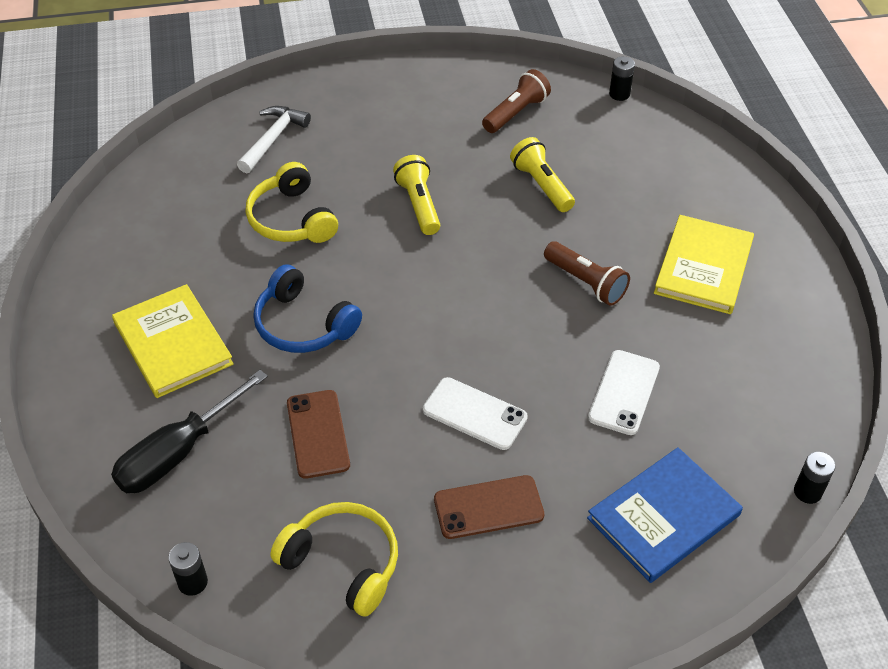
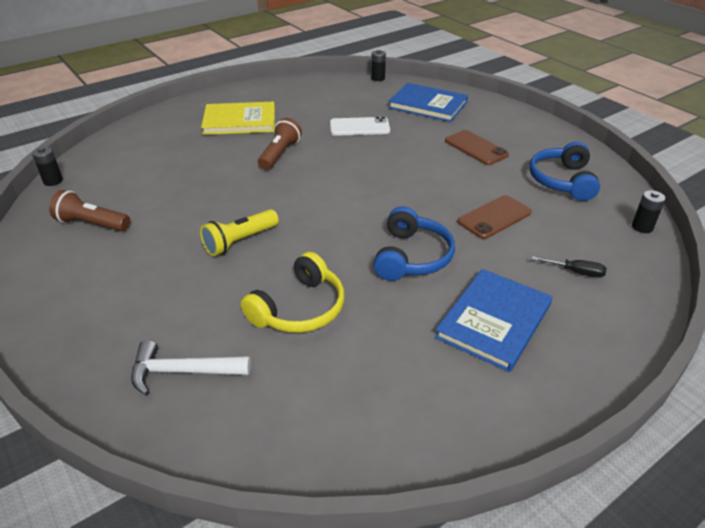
camera: 115 degrees left, 10 degrees down
black screwdriver [111,370,268,493] -> black screwdriver [532,256,607,278], size x0.47
yellow book [112,284,234,398] -> blue book [435,269,552,372]
yellow headphones [270,502,398,617] -> blue headphones [529,142,600,201]
white phone [423,377,528,450] -> none
yellow flashlight [510,137,575,212] -> none

